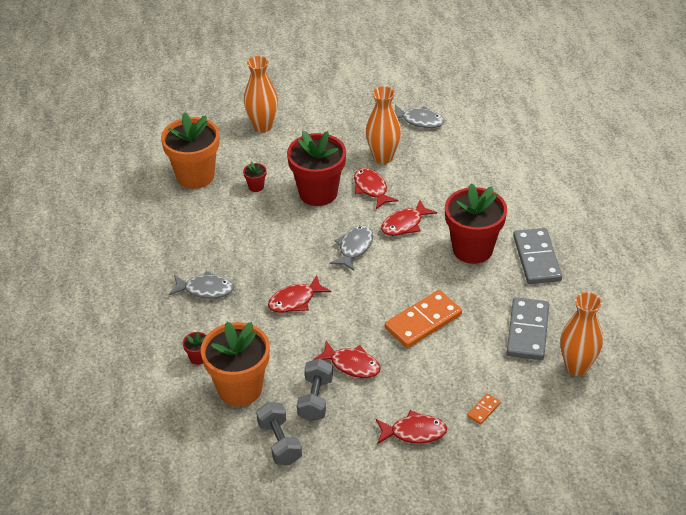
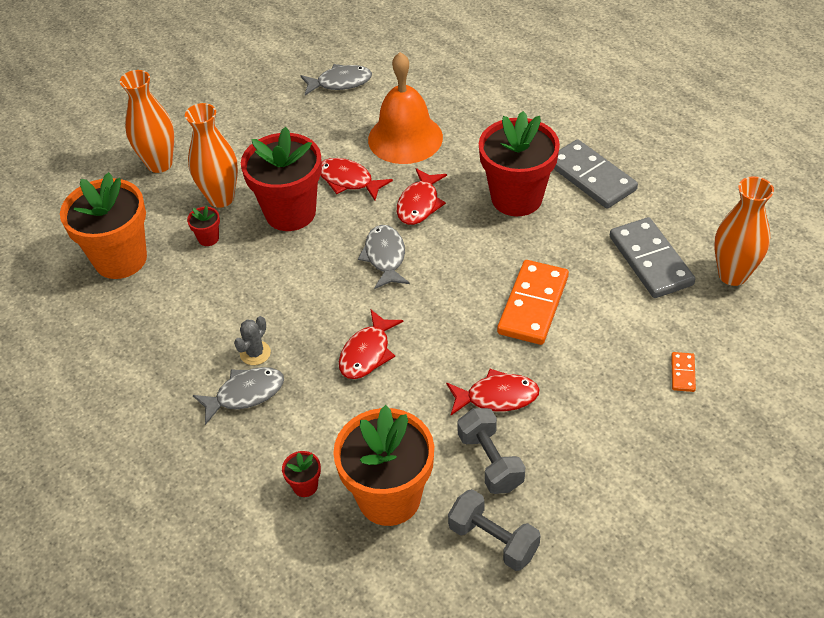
camera: 30 degrees left, 5 degrees up
orange vase [366,86,401,164] -> orange vase moved to [185,103,238,208]
red fish [376,410,447,444] -> none
none -> grey cactus [234,316,271,365]
none -> orange bell [368,52,443,164]

